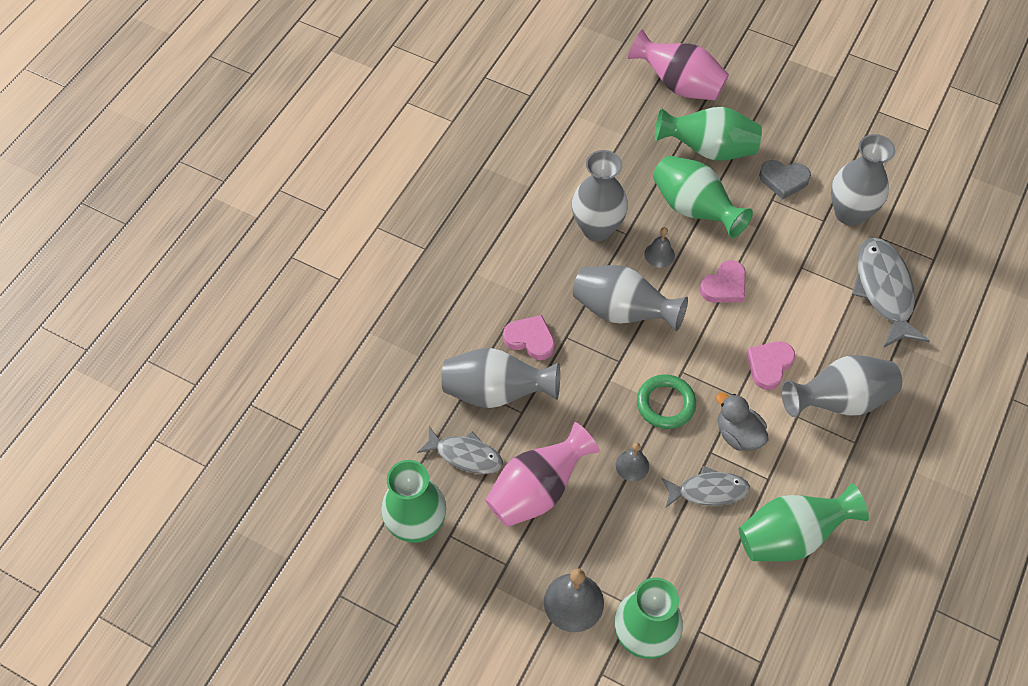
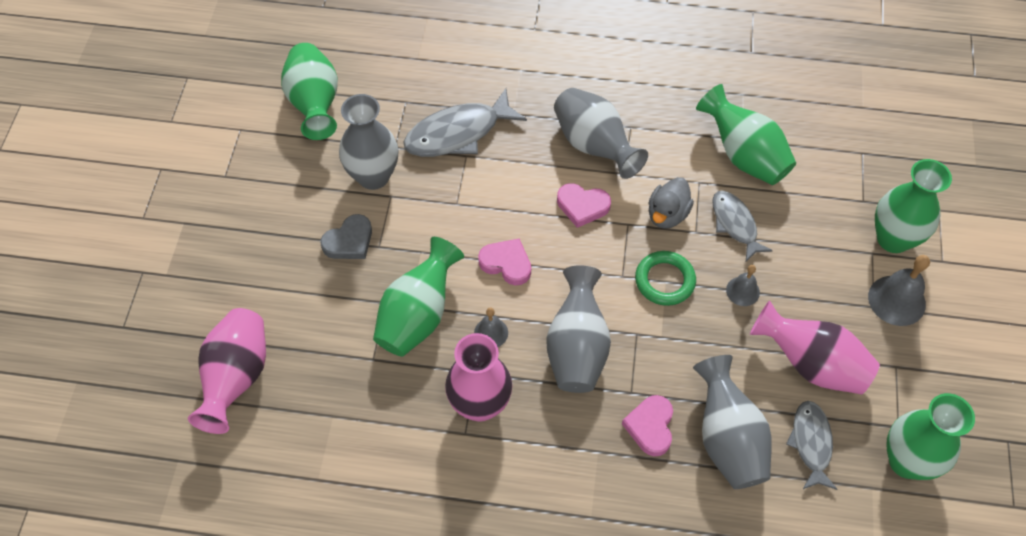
camera: 110 degrees left, 0 degrees up
grey vase [572,150,628,241] -> pink vase [445,333,512,422]
green vase [655,107,762,161] -> green vase moved to [281,43,338,140]
grey heart [759,160,811,200] -> grey heart turned 60 degrees clockwise [320,214,372,259]

